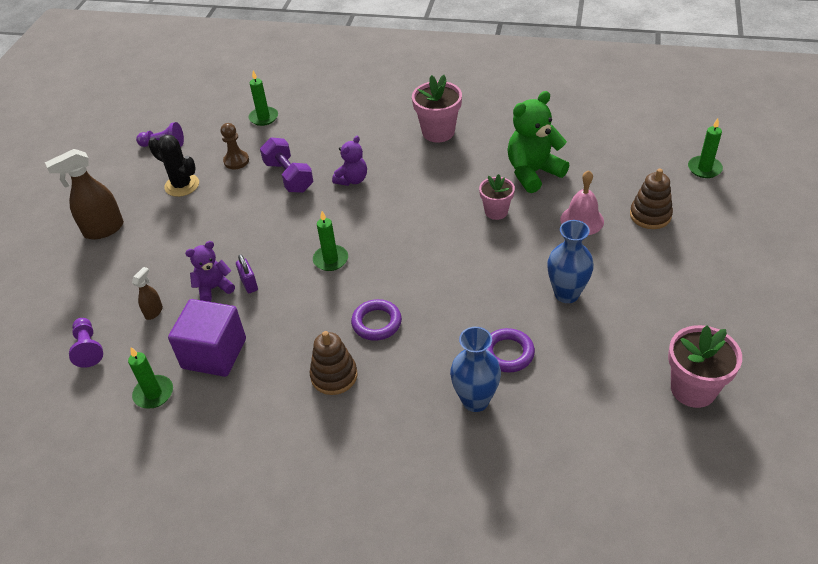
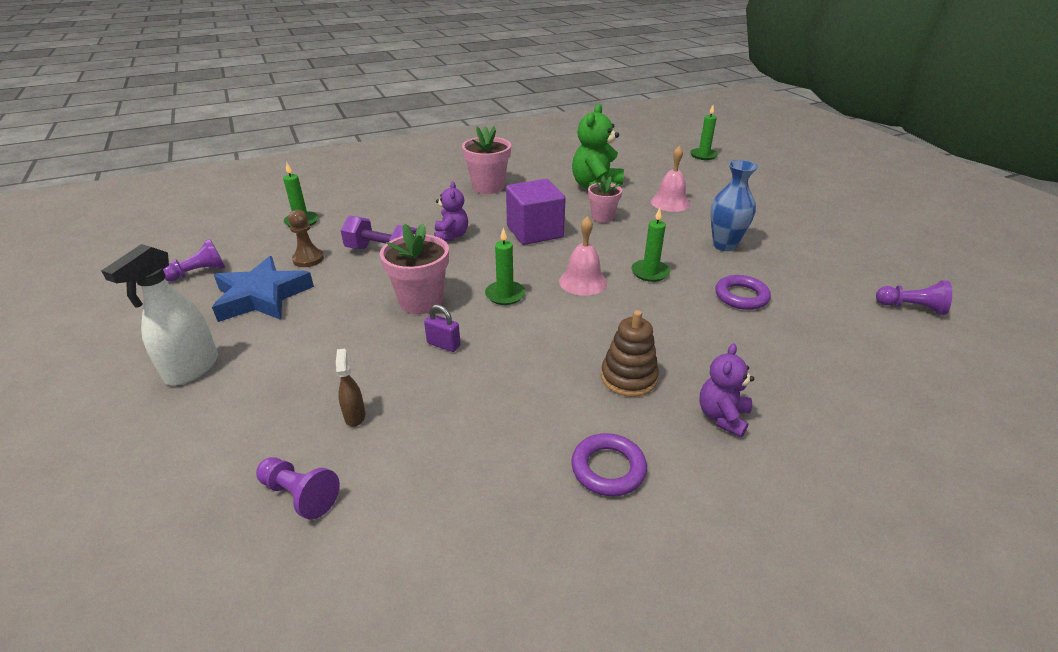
camera: 40 degrees left, 10 degrees down
brown spray bottle [45,149,124,239] -> white spray bottle [101,244,218,385]
green candle [128,347,173,408] -> green candle moved to [631,208,670,282]
black cactus [148,135,199,197] -> blue star [212,256,314,322]
purple cube [168,299,246,377] -> purple cube moved to [506,179,566,245]
purple teddy bear [185,241,235,302] -> purple teddy bear moved to [699,343,754,438]
purple ring [351,299,402,341] -> purple ring moved to [571,433,647,497]
blue vase [450,327,501,412] -> none
brown stacking toy [630,168,673,229] -> none
pink flower pot [668,325,742,408] -> pink flower pot moved to [380,223,449,314]
none -> pink bell [559,216,607,296]
none -> purple pawn [876,280,952,315]

